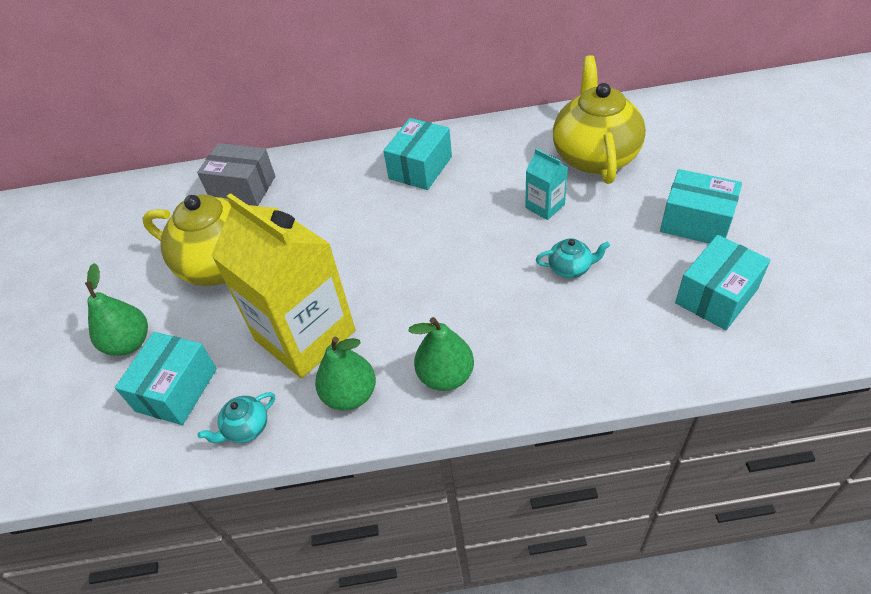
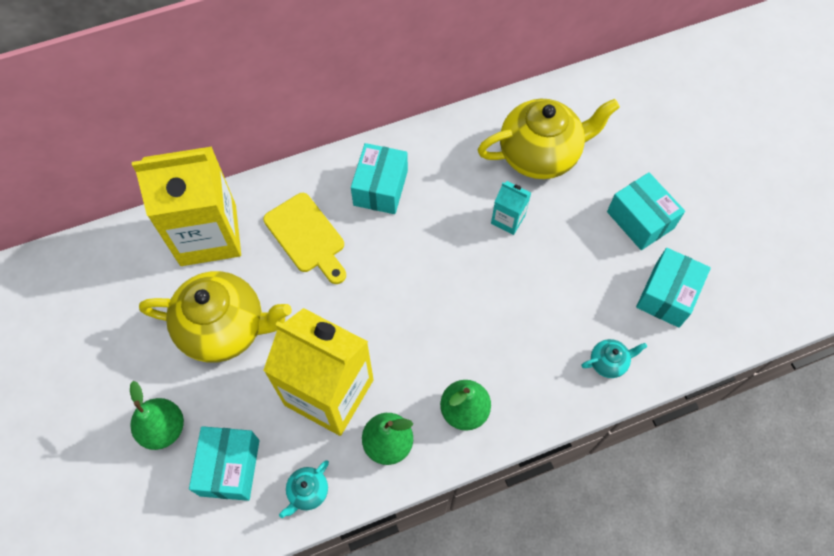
camera: 20 degrees left, 15 degrees up
grey box [197,143,275,206] -> yellow carton [132,147,241,266]
turquoise teapot [536,238,610,278] -> turquoise teapot moved to [581,339,647,378]
yellow teapot [553,55,646,184] -> yellow teapot turned 90 degrees clockwise [478,99,620,179]
turquoise box [660,169,742,244] -> turquoise box turned 45 degrees clockwise [607,172,685,250]
none -> yellow cutting board [263,193,346,284]

